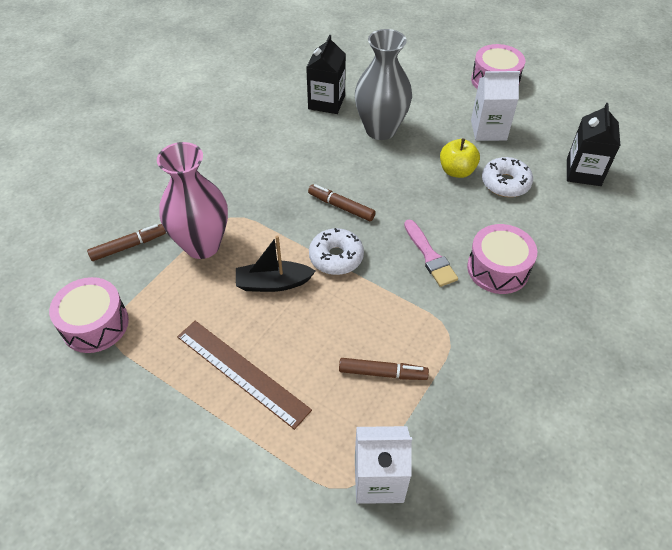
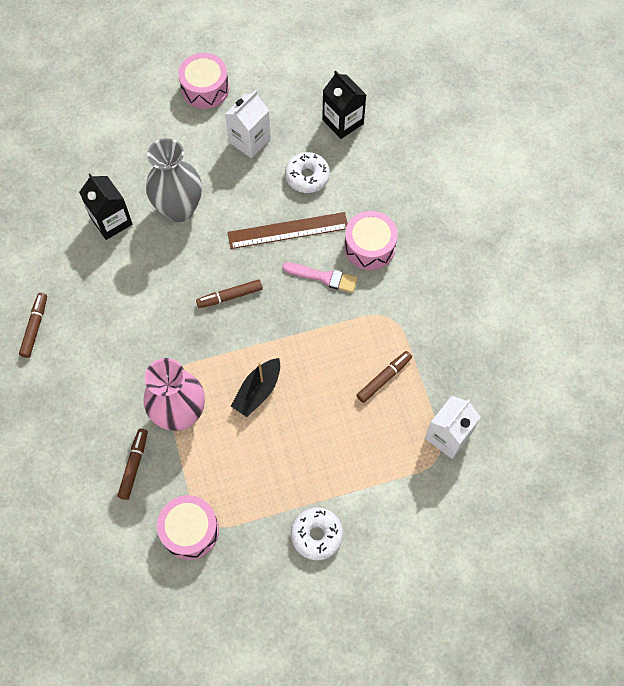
camera: 50 degrees left, 15 degrees up
brown ruler [177,321,312,430] -> brown ruler moved to [227,212,348,249]
white donut [309,228,364,275] -> white donut moved to [291,507,343,560]
yellow apple [440,138,480,178] -> none
none -> brown marker [19,293,47,358]

